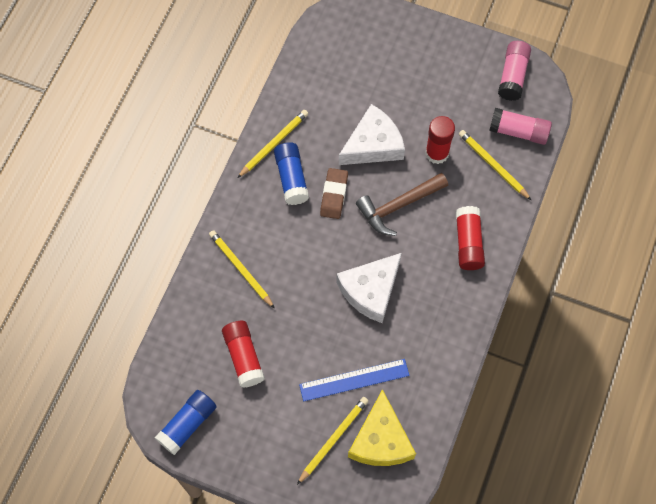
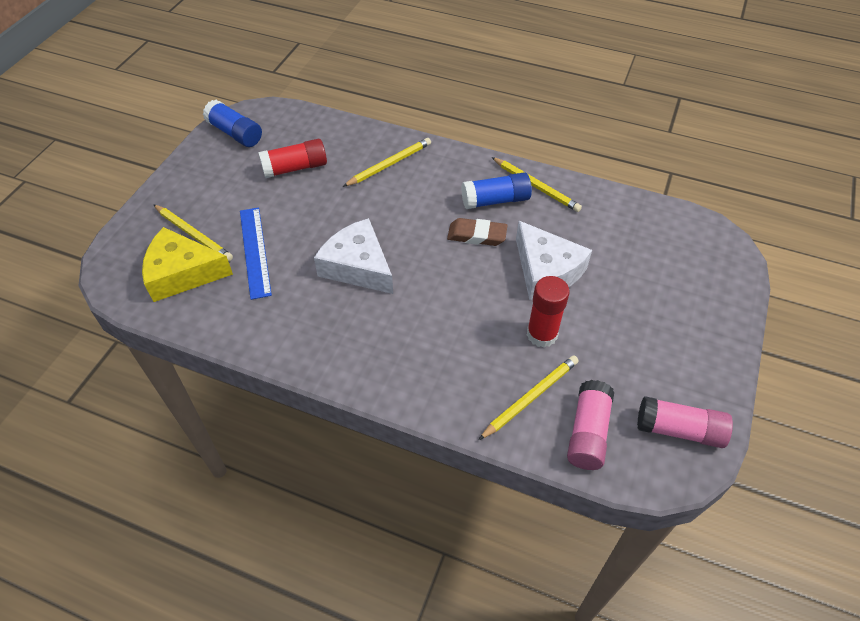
camera: 90 degrees right, 15 degrees down
brown hammer [356,173,448,236] -> none
red glue stick [456,206,485,270] -> none

